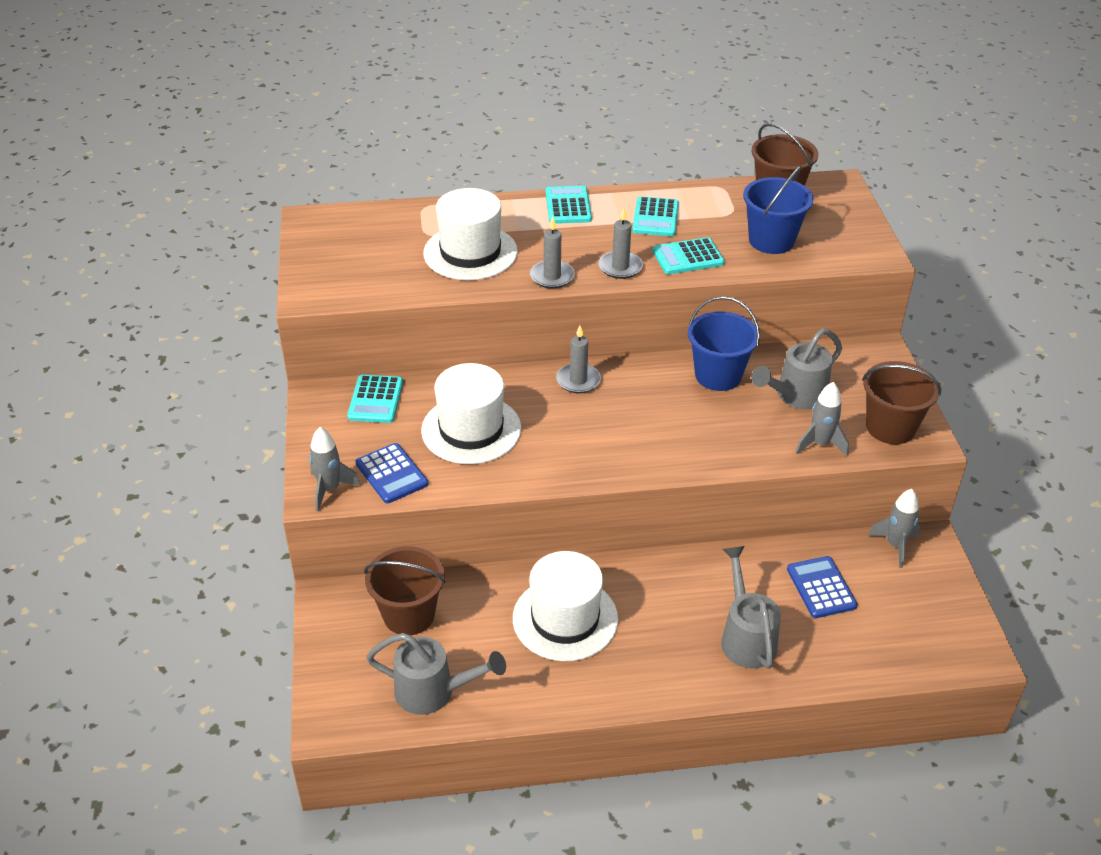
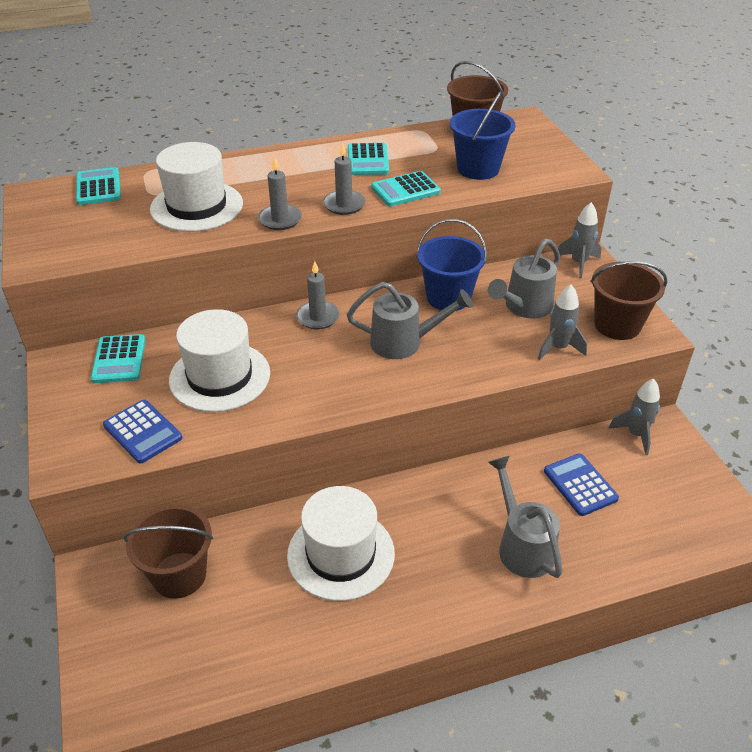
camera: 10 degrees left, 0 degrees up
grey rocket [309,427,361,512] -> grey rocket moved to [558,202,601,278]
grey watering can [366,633,506,715] -> grey watering can moved to [347,282,473,359]
turquoise calculator [546,186,592,224] -> turquoise calculator moved to [76,167,121,205]

